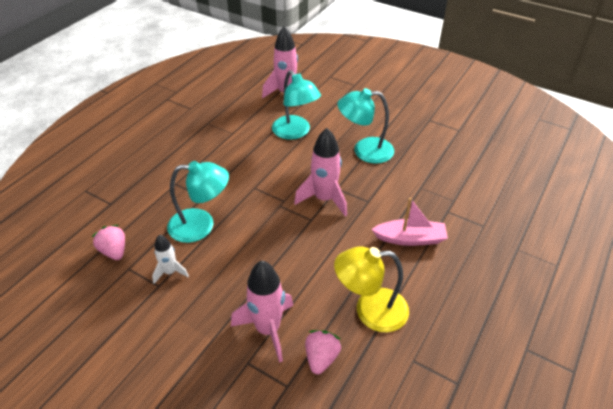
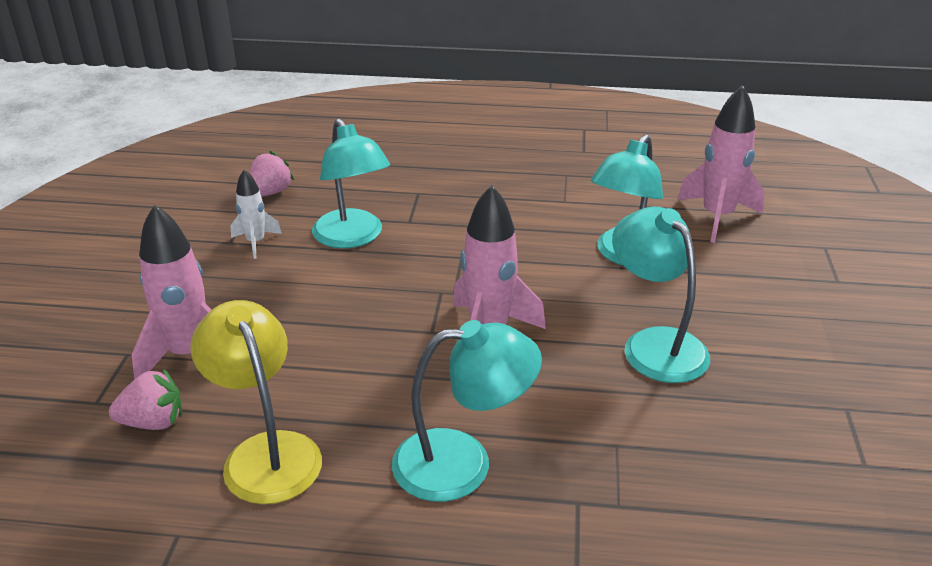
camera: 65 degrees right, 10 degrees down
pink boat [372,198,448,246] -> turquoise lamp [392,320,542,502]

